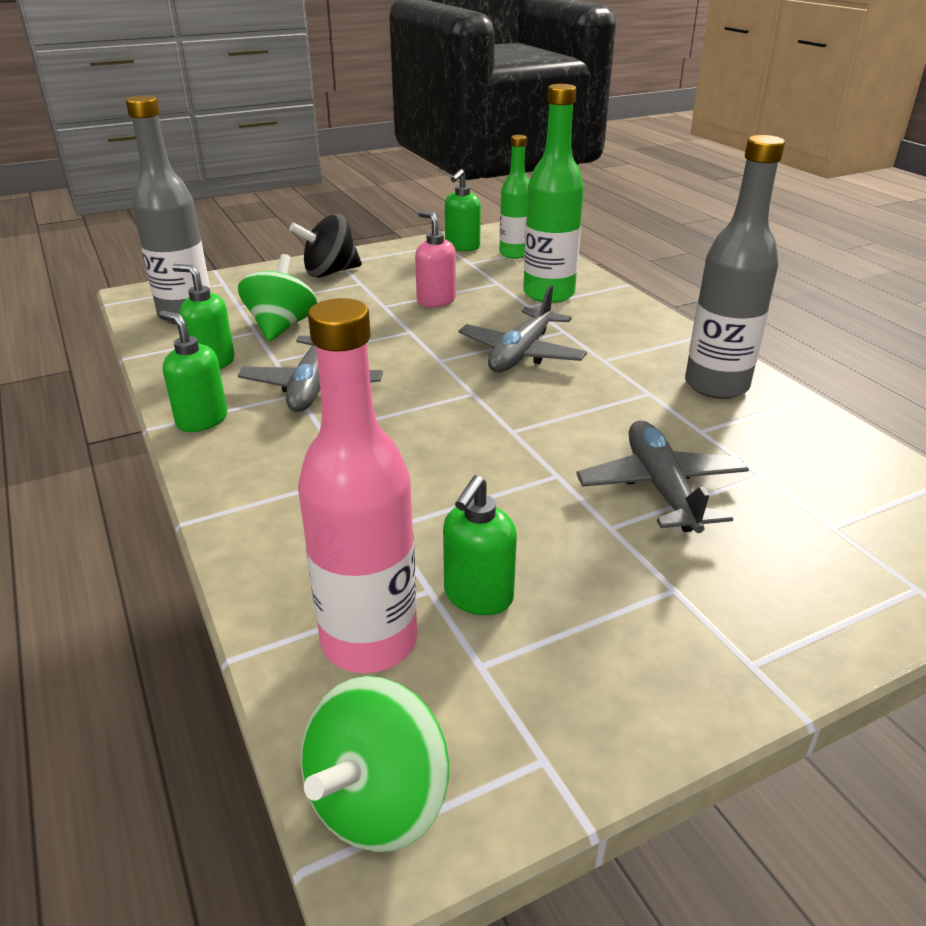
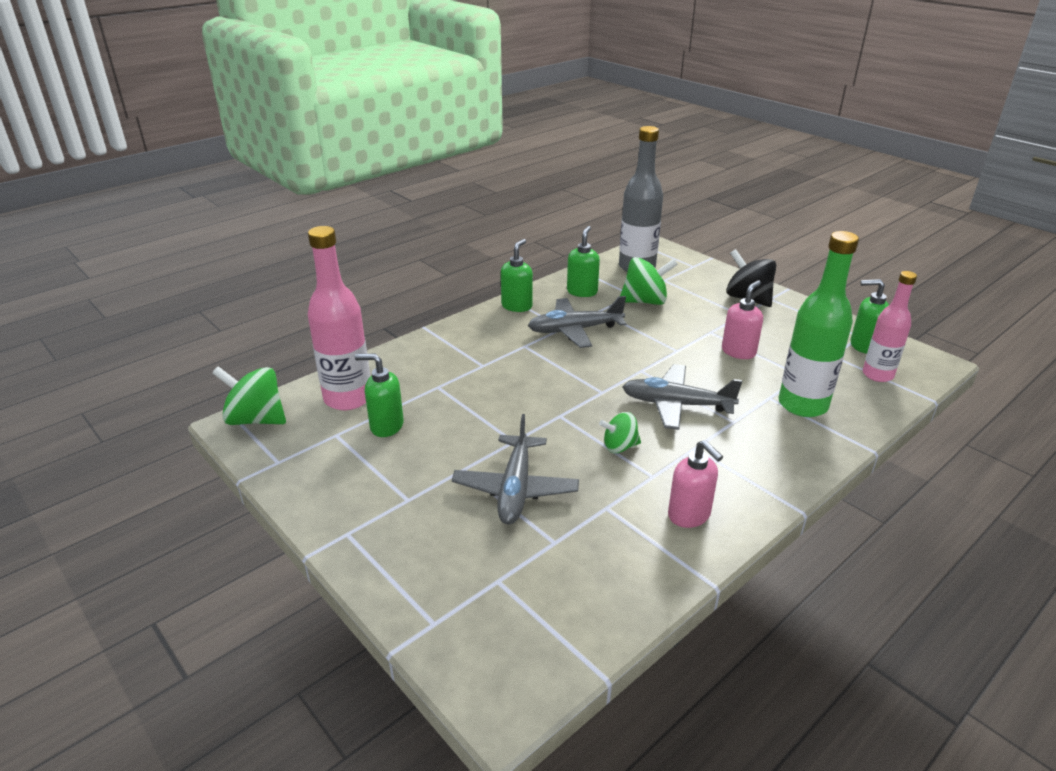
camera: 75 degrees right, 0 degrees up
green bottle [499,135,529,259] -> pink bottle [863,271,917,382]
grey plane [576,421,749,533] -> grey plane turned 120 degrees clockwise [452,414,579,524]
grey bottle [685,135,785,399] -> pink soap dispenser [668,440,723,528]
none -> green spinning top [599,412,641,453]

